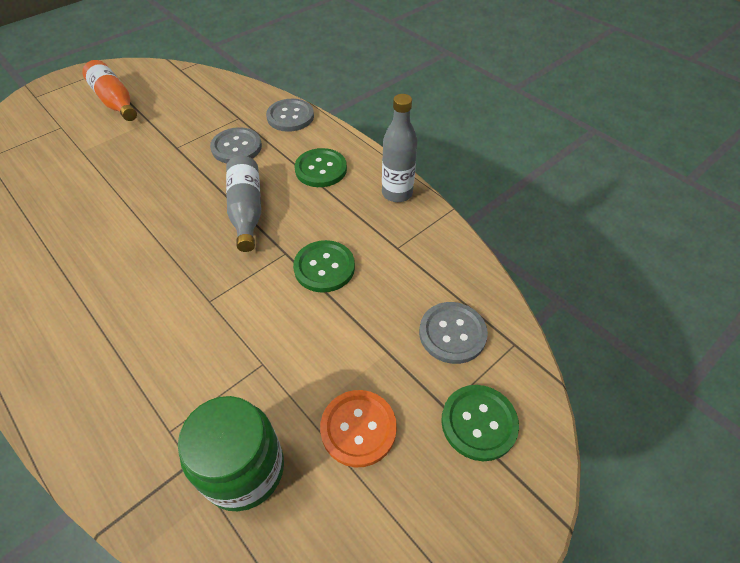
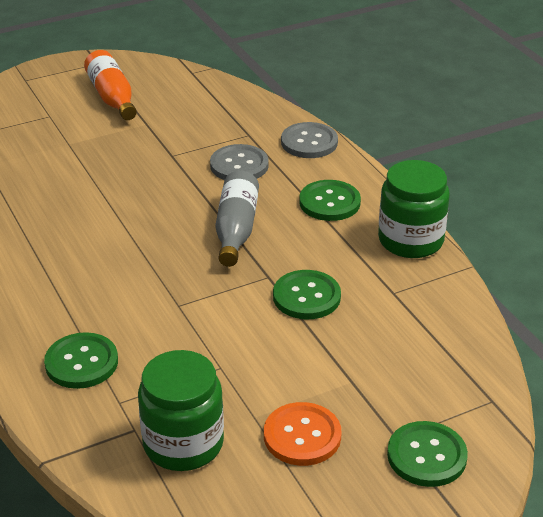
camera: 15 degrees right, 15 degrees down
grey bottle [382,94,418,202] -> green jar [378,160,450,258]
grey button [419,302,488,364] -> none
none -> green button [44,332,118,389]

